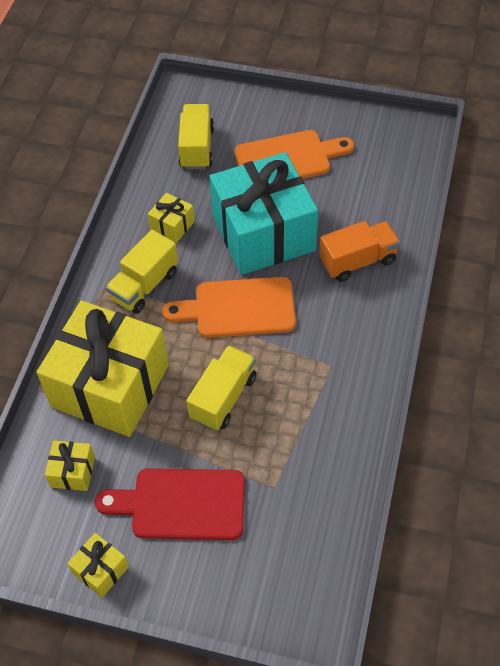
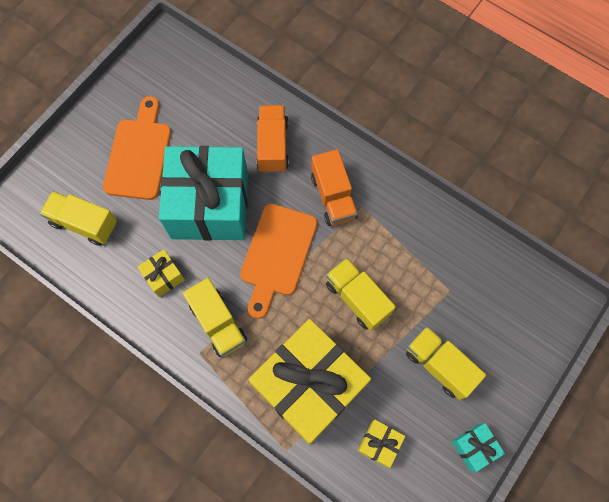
camera: 70 degrees left, 15 degrees up
yellow gift [67,533,129,598] -> turquoise gift [452,423,505,472]
red cutting board [95,468,245,540] -> yellow truck [406,326,486,400]
none -> orange truck [311,149,358,226]

